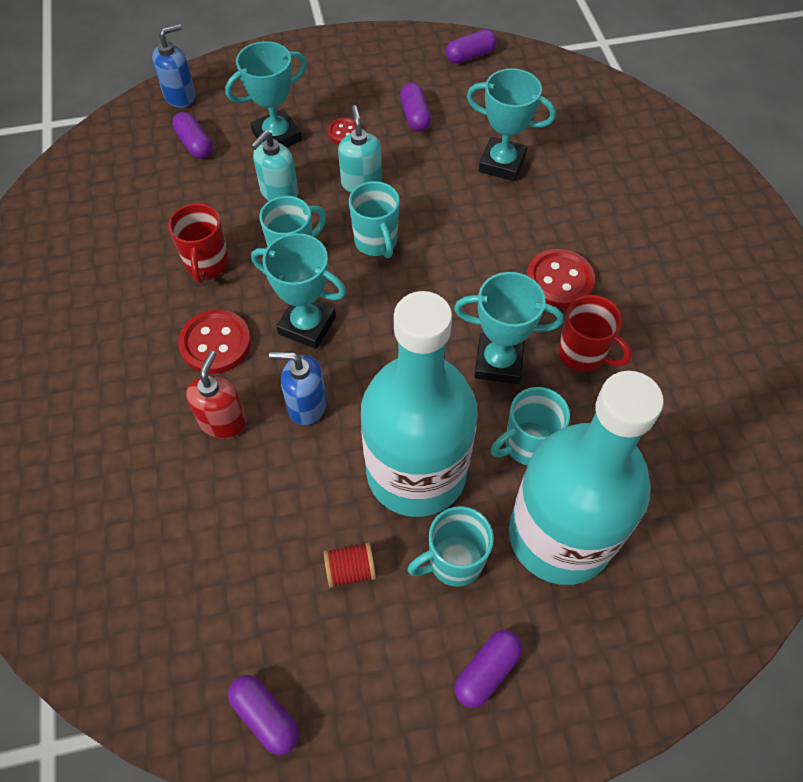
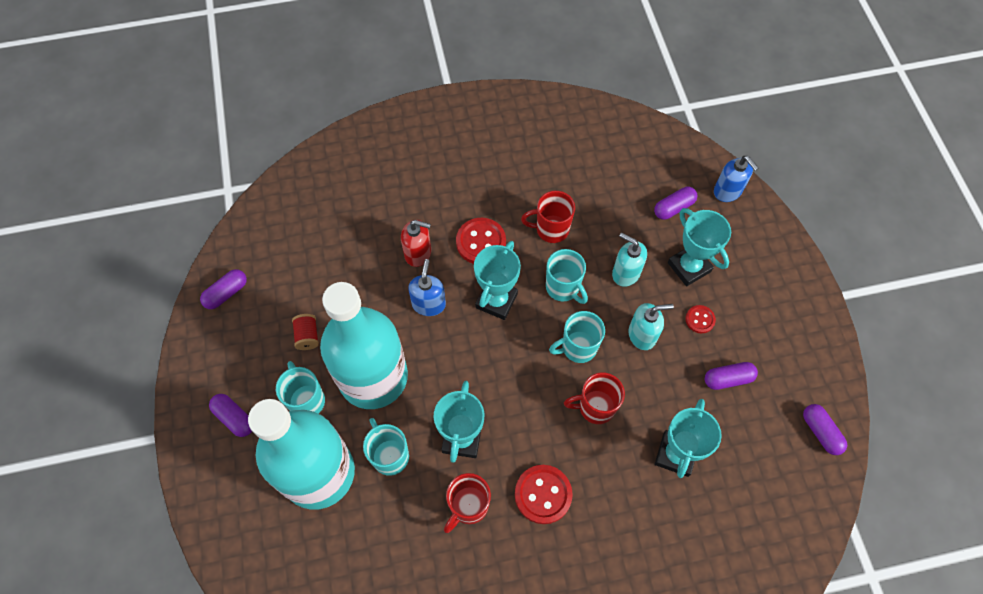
camera: 90 degrees right, 5 degrees up
none -> red mug [564,372,625,424]

